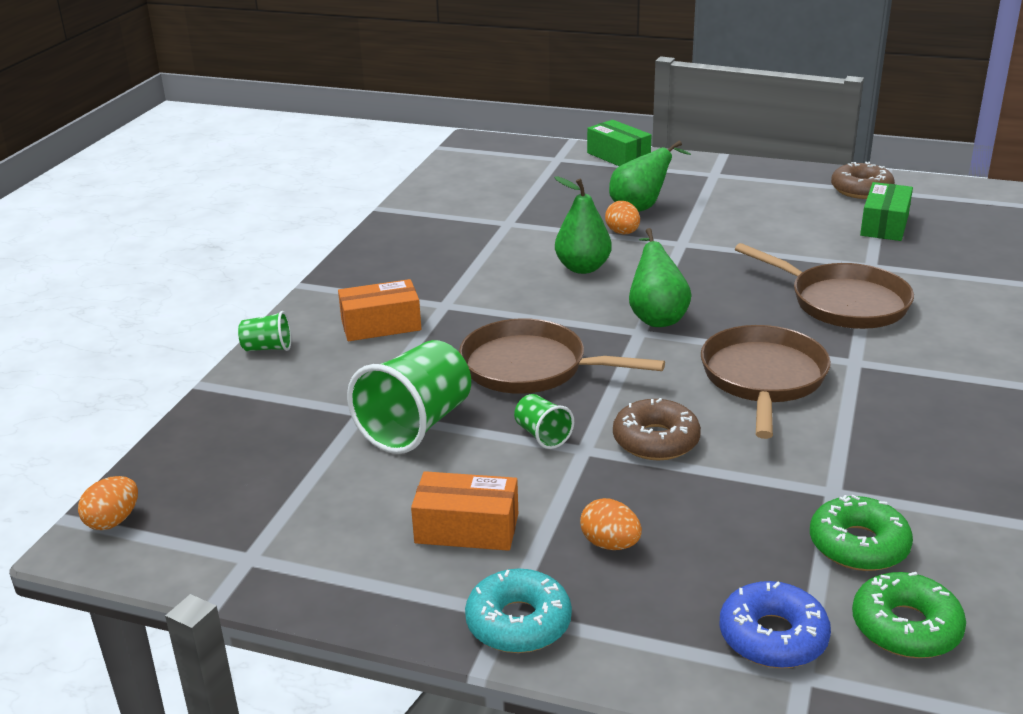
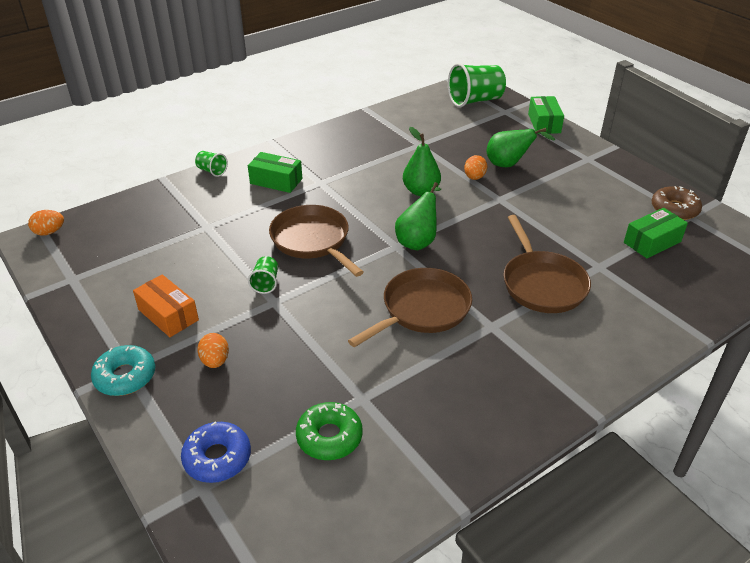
camera: 35 degrees right, 10 degrees up
orange box [338,279,421,341] -> green box [248,152,302,193]
green cup [347,340,471,454] -> green cup moved to [448,63,506,107]
brown donut [613,398,701,461] -> none
green donut [852,572,966,658] -> none

